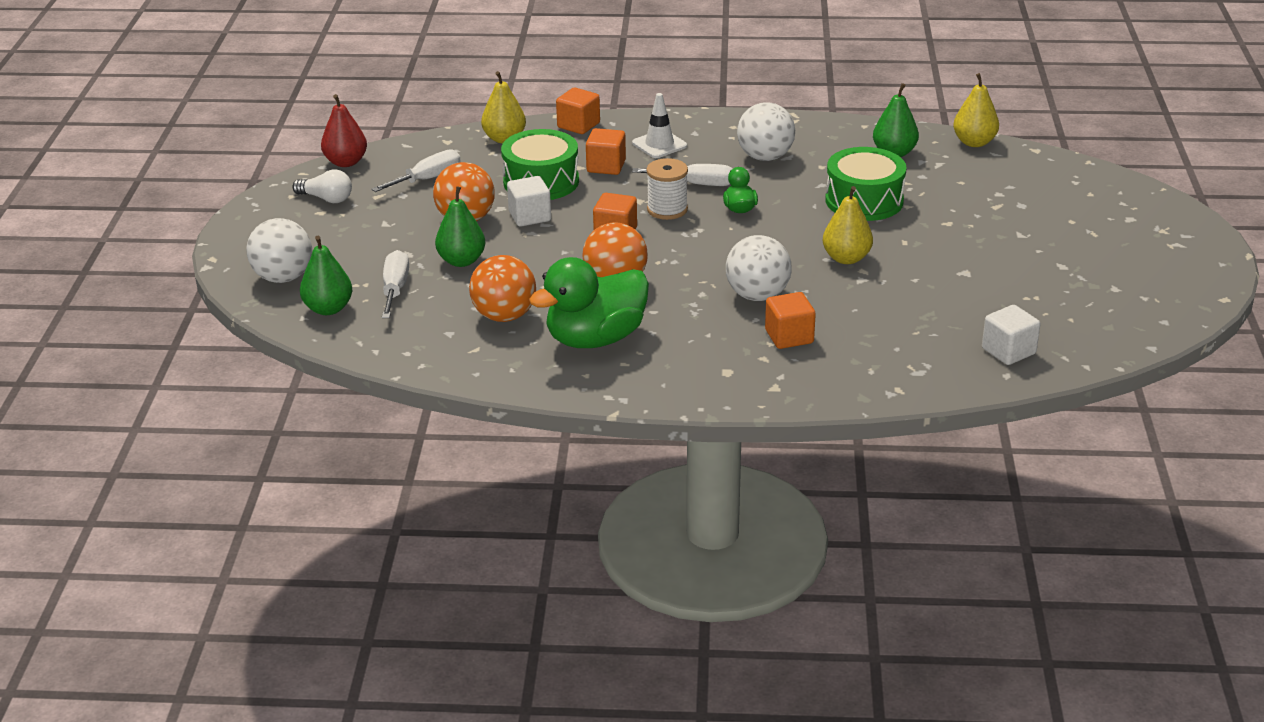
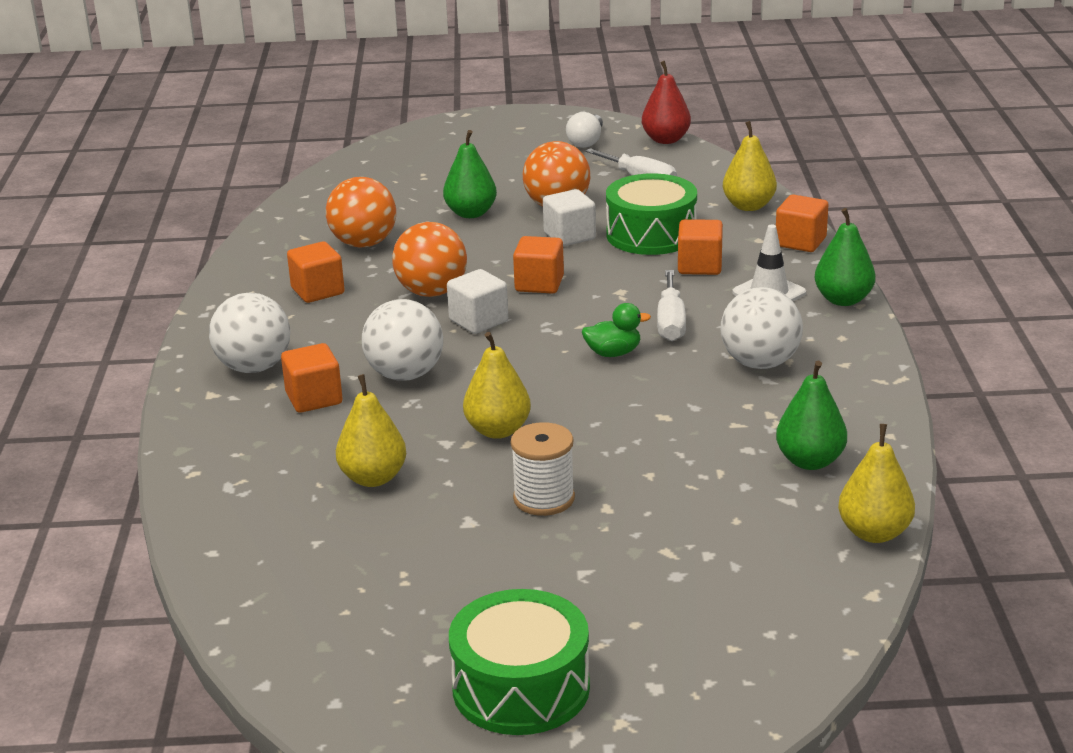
camera: 85 degrees right, 5 degrees down
white ball [247,218,312,283] -> white ball moved to [209,293,290,373]
green pear [300,236,352,315] -> green pear moved to [814,208,876,306]
white screwdriver [382,250,409,318] -> none
green duck [529,257,649,348] -> orange cube [287,241,345,303]
white spool [646,158,688,220] -> white spool moved to [511,422,575,516]
green drum [825,147,906,221] -> green drum moved to [449,589,590,735]
white cube [982,305,1041,365] -> white cube moved to [447,269,508,334]
none -> yellow pear [336,374,406,487]

